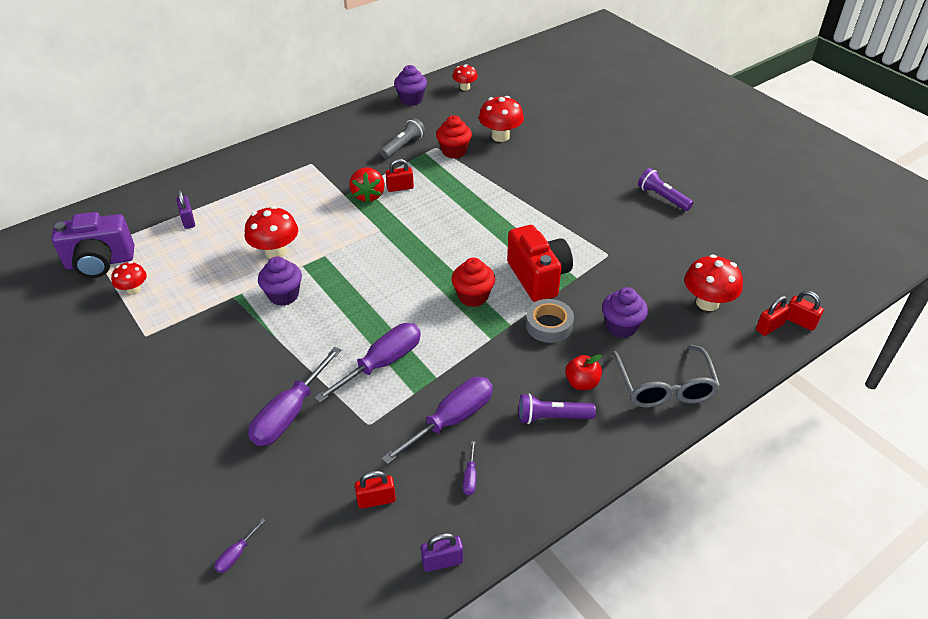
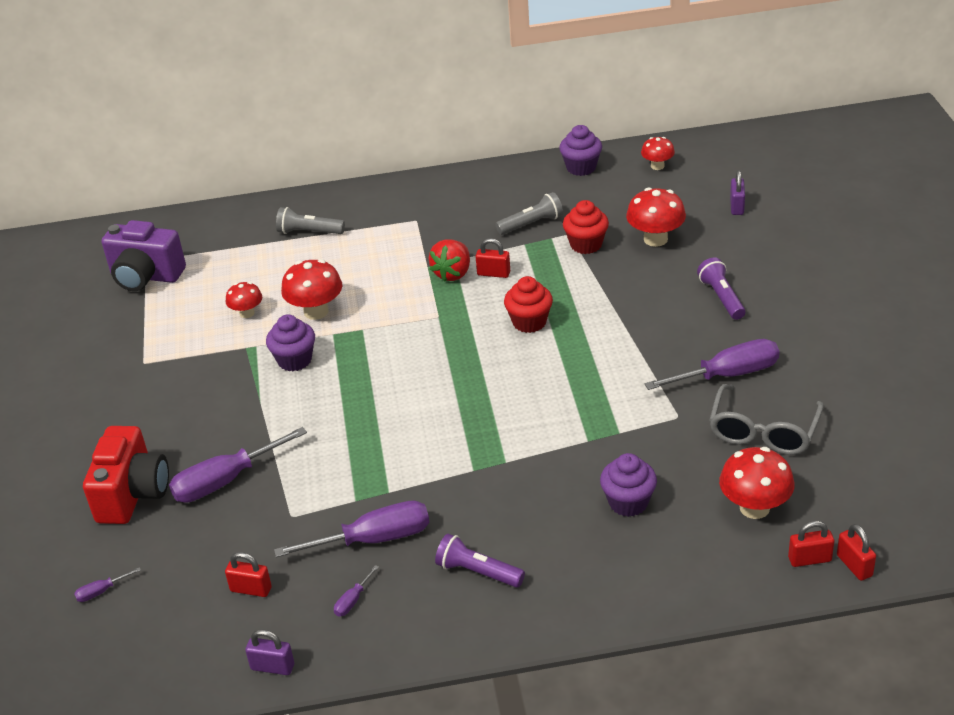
camera: 30 degrees right, 5 degrees down
red mushroom [111,262,147,295] -> red mushroom moved to [226,282,262,318]
purple padlock [176,190,195,229] -> purple padlock moved to [730,170,745,215]
purple screwdriver [314,323,421,403] -> purple screwdriver moved to [645,339,779,390]
red cupcake [452,258,495,307] -> red cupcake moved to [504,276,553,333]
red camera [507,225,573,302] -> red camera moved to [83,426,169,524]
grey tape [526,299,574,343] -> none
red apple [565,355,602,390] -> none
grey glasses [612,345,720,407] -> grey glasses moved to [709,384,824,455]
purple flashlight [638,168,693,211] -> purple flashlight moved to [697,257,745,320]
none -> grey flashlight [276,207,345,234]

